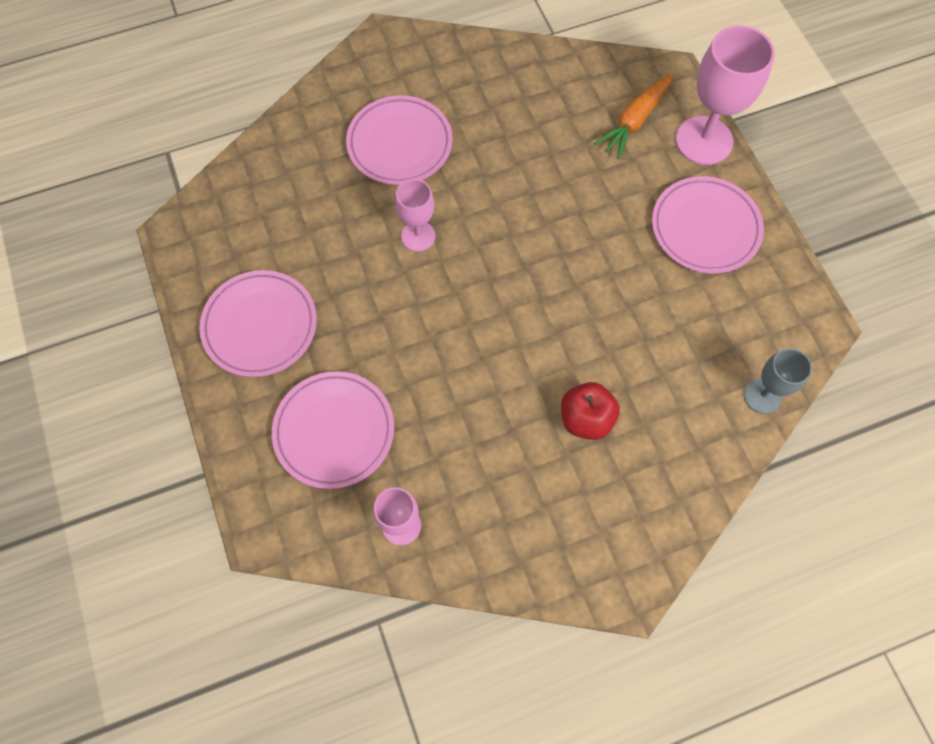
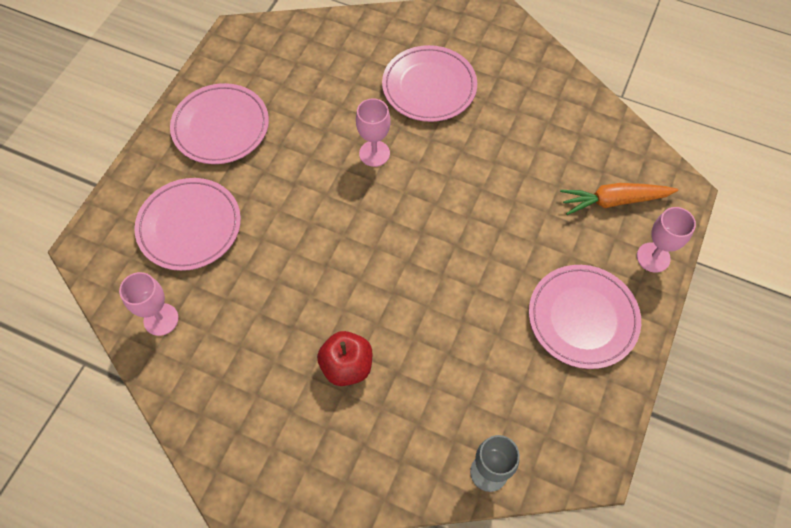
camera: 45 degrees right, 5 degrees down
pink goblet [676,25,775,165] -> pink goblet [637,207,696,273], size x0.58

